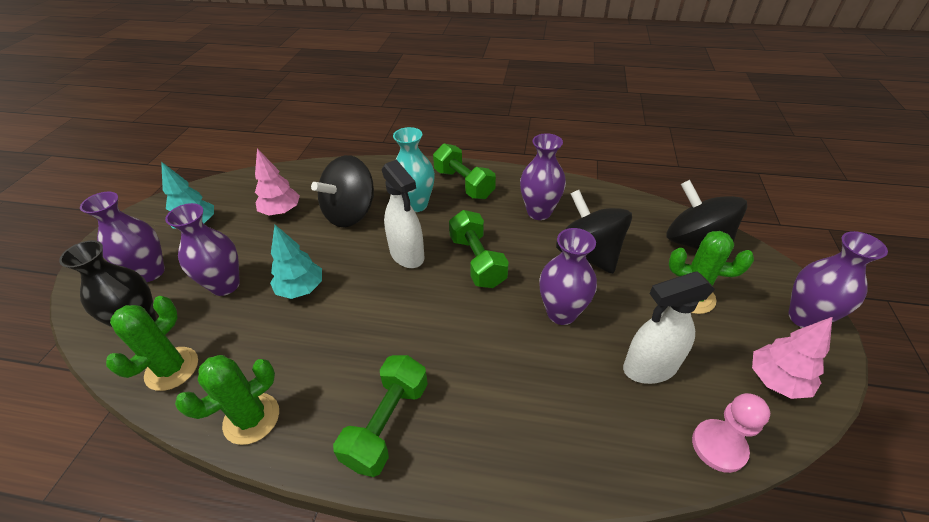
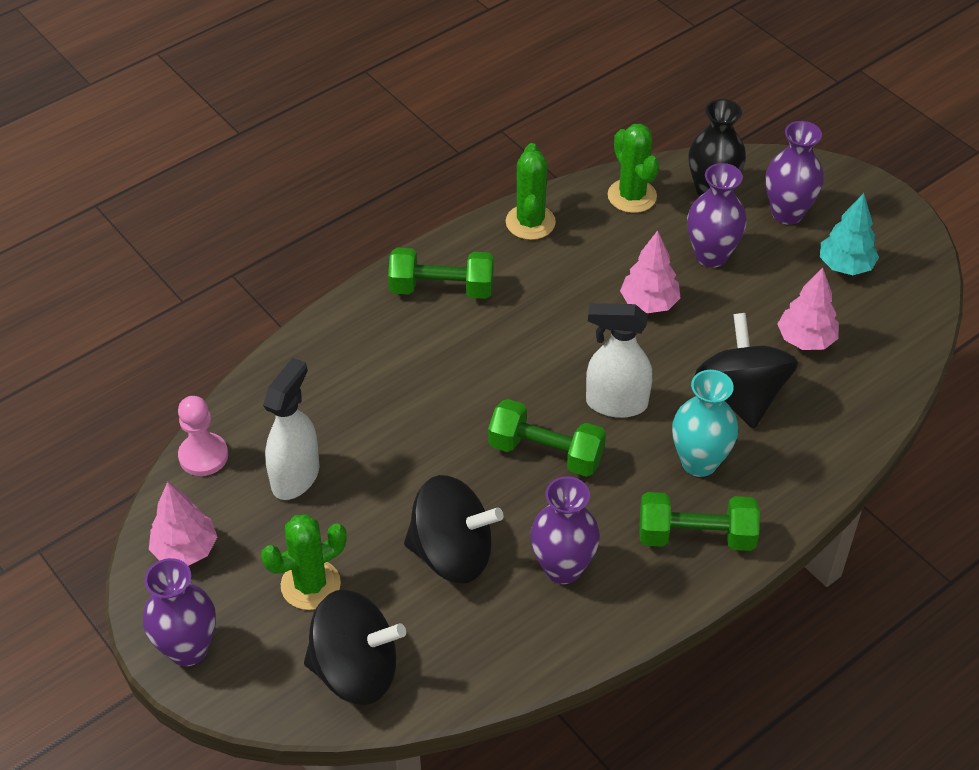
camera: 130 degrees right, 5 degrees up
turquoise tree [270,225,322,299] -> pink tree [620,230,681,313]
green dumbbell [333,355,428,477] -> green dumbbell turned 60 degrees counterclockwise [388,247,494,299]
purple vase [539,228,597,325] -> none

